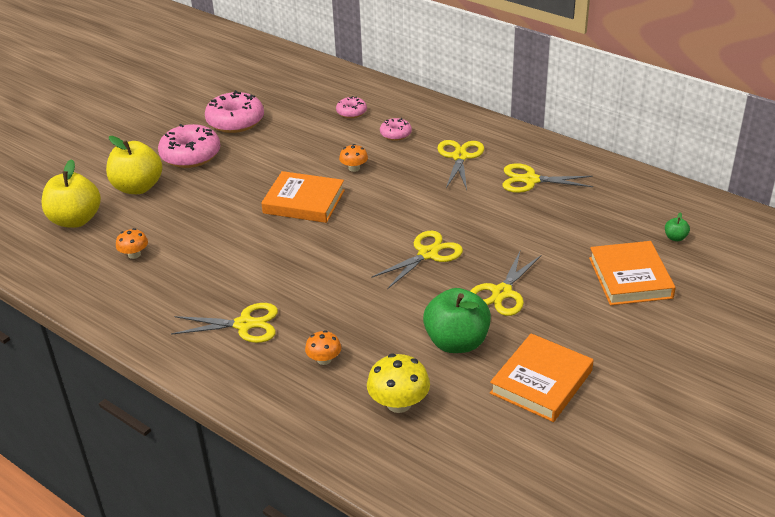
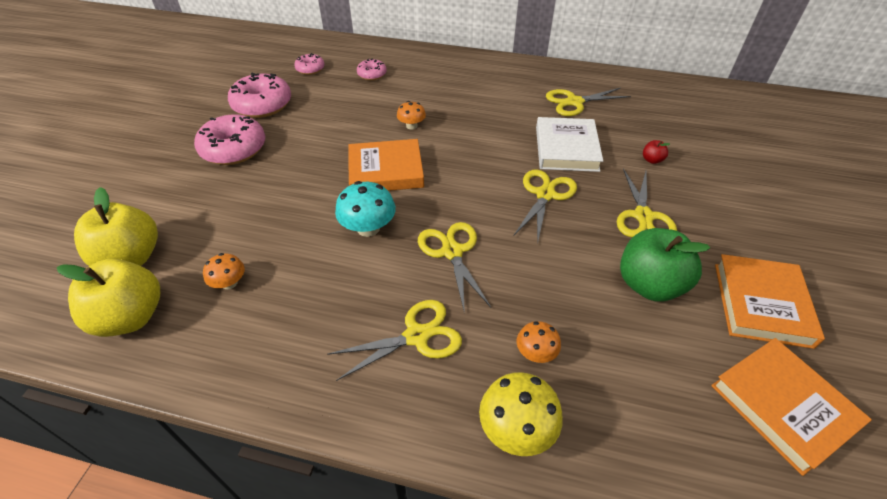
camera: 25 degrees left, 10 degrees up
yellow apple [106,136,162,194] -> yellow apple moved to [57,259,160,337]
yellow mushroom [367,354,430,413] -> yellow mushroom moved to [479,372,563,456]
pink donut [380,118,412,141] -> pink donut moved to [294,53,325,75]
yellow scissors [437,140,484,190] -> yellow scissors moved to [418,222,491,314]
orange book [589,241,676,305] -> orange book moved to [711,338,872,476]
green apple [665,212,690,241] -> none
none -> turquoise mushroom [335,181,396,237]
none -> white book [536,117,603,172]
none -> red apple [643,140,670,164]

